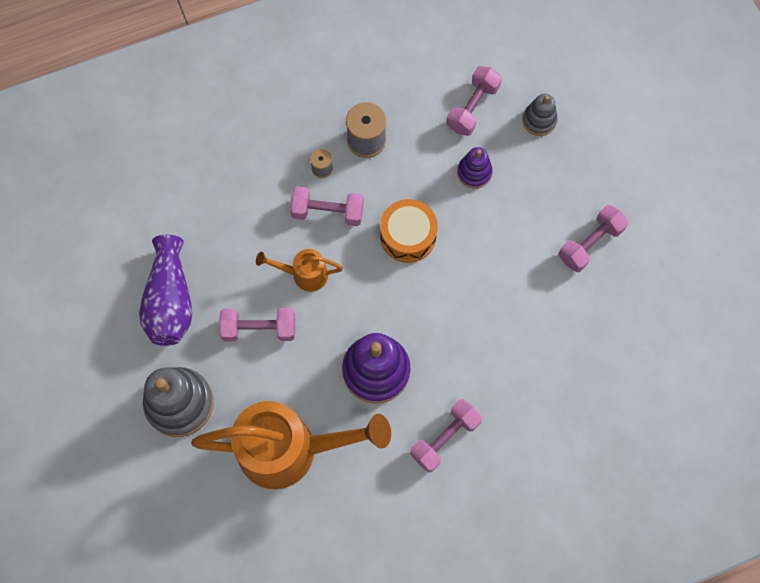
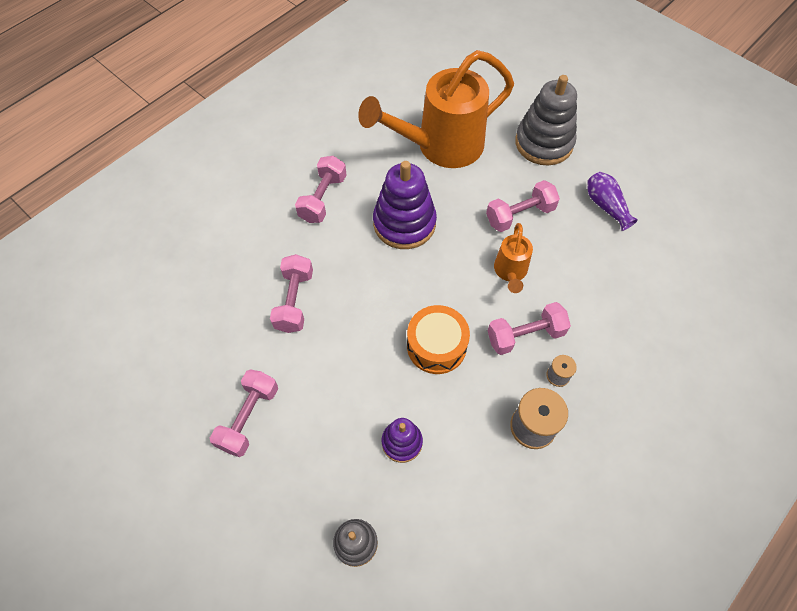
camera: 155 degrees right, 10 degrees down
purple vase [139,235,192,346] -> purple vase [587,172,638,231], size x0.61
orange watering can [256,249,343,292] -> orange watering can turned 120 degrees clockwise [494,223,533,293]
pink dumbbell [447,66,502,136] -> pink dumbbell moved to [270,254,313,333]

